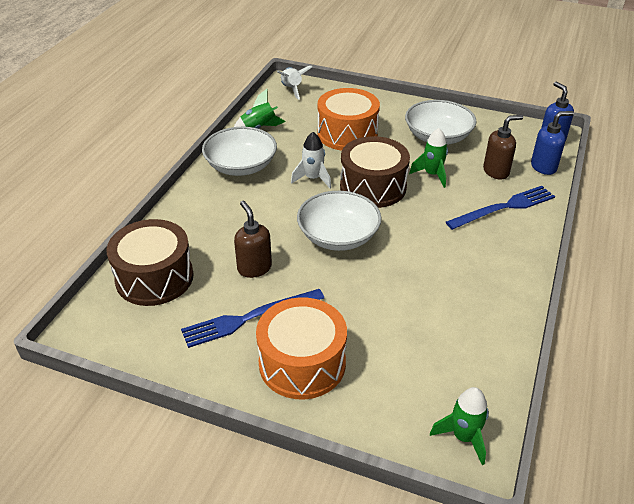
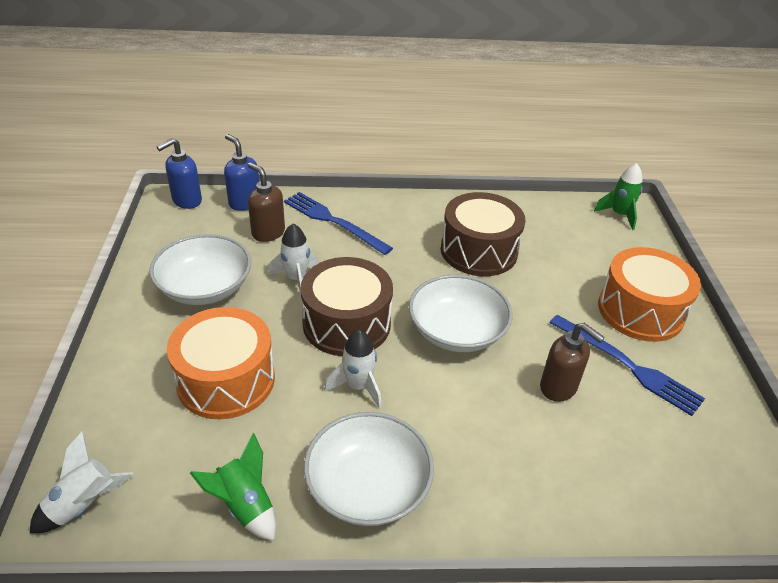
camera: 115 degrees left, 0 degrees up
brown drum [107,219,194,306] -> brown drum moved to [441,192,525,276]
brown soap dispenser [234,201,272,278] -> brown soap dispenser turned 90 degrees counterclockwise [540,323,605,402]
green rocket [409,128,448,188] -> white rocket [269,224,318,299]

